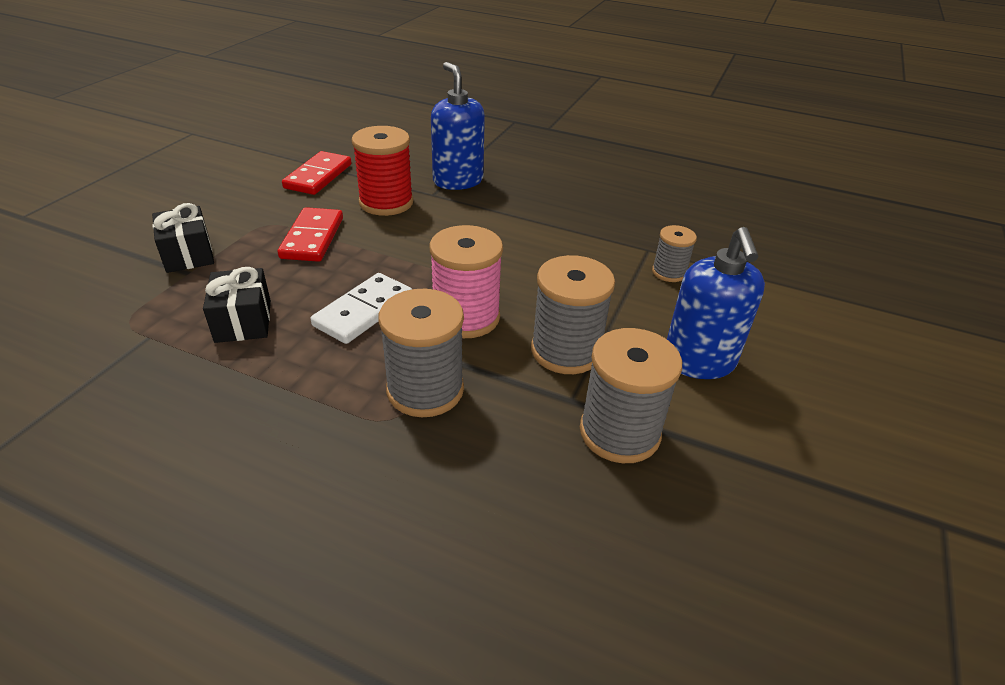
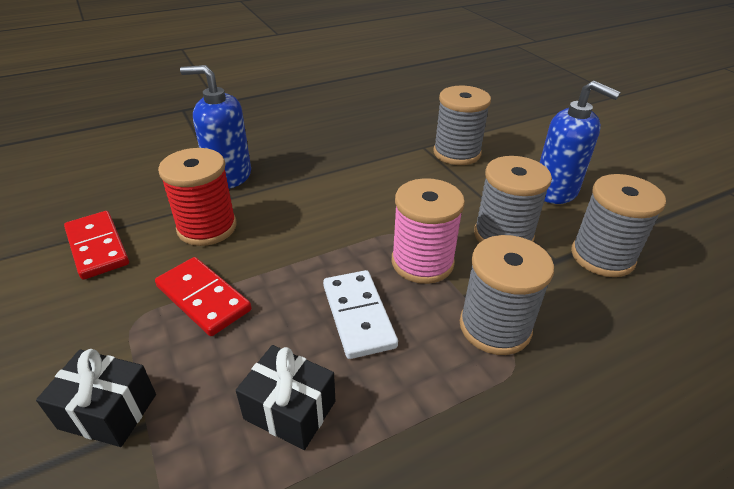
camera: 50 degrees left, 0 degrees up
grey spool [652,225,697,282] -> grey spool [433,86,491,165], size x1.75

